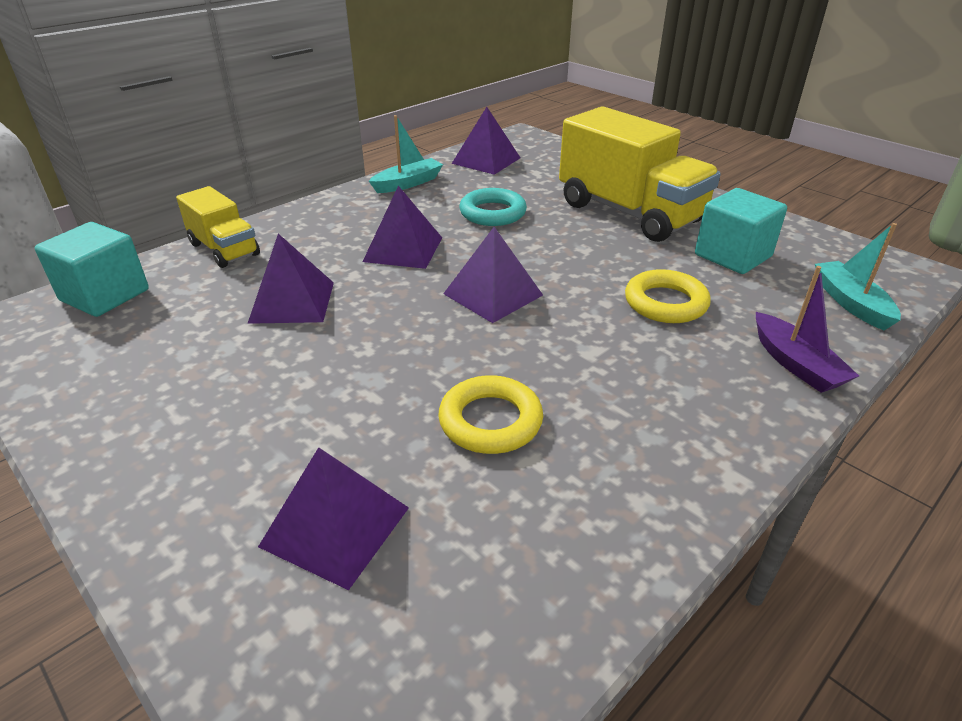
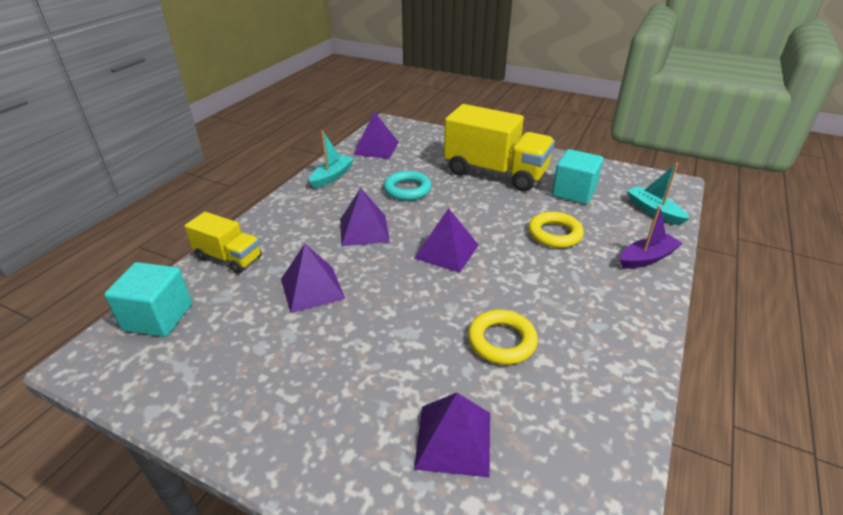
camera: 20 degrees left, 0 degrees up
purple boat [756,266,859,393] -> purple boat turned 75 degrees counterclockwise [620,206,683,269]

